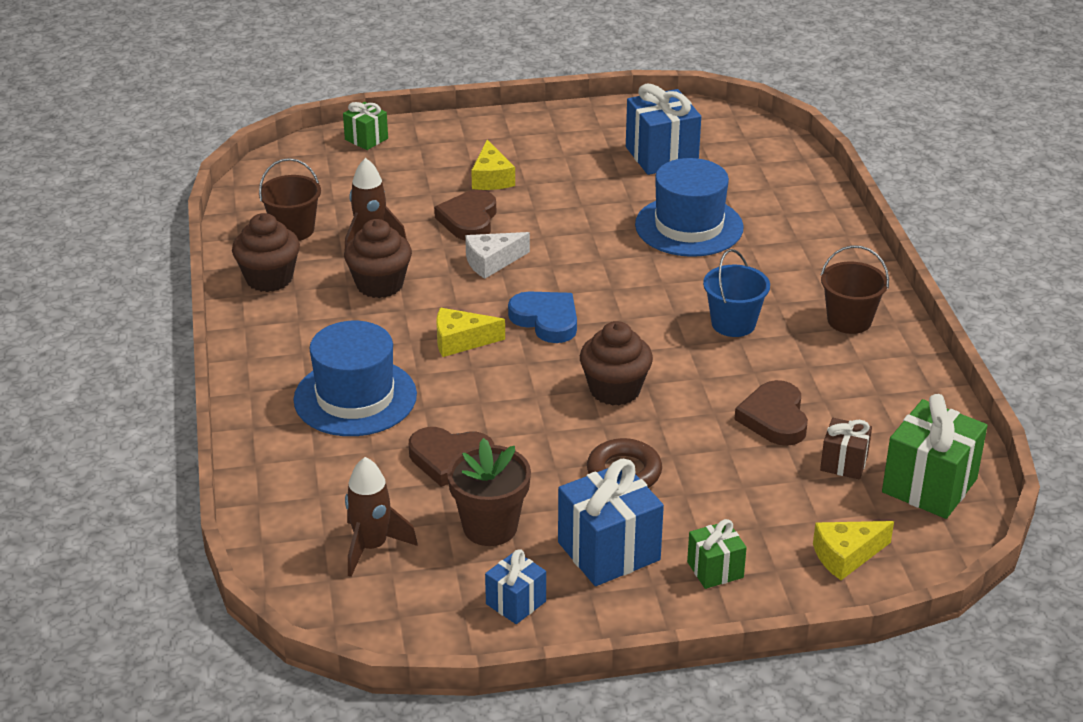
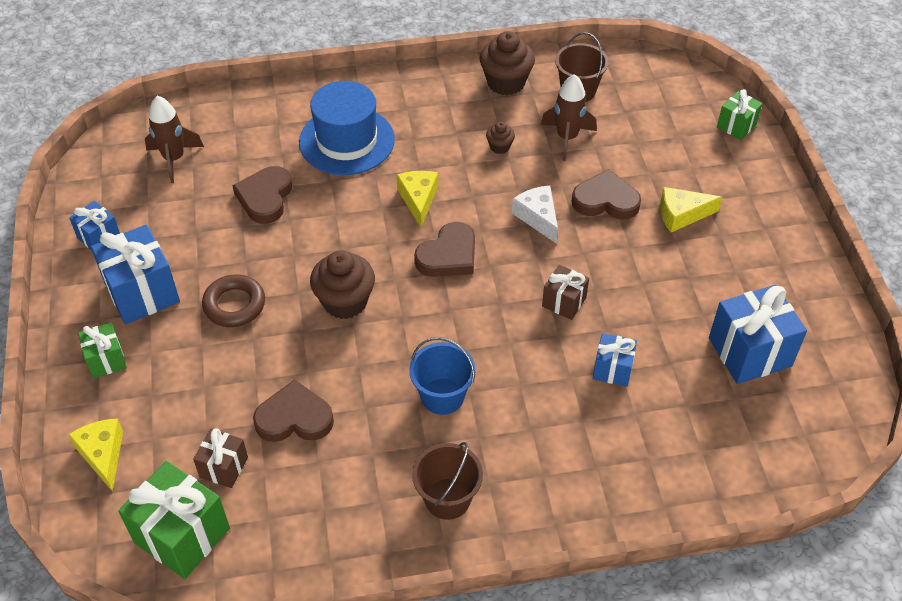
camera: 90 degrees right, 15 degrees up
brown cupcake [344,219,412,298] -> brown cupcake [486,122,515,154], size x0.50
brown flower pot [447,438,531,546] -> none
blue heart [508,292,577,343] -> brown heart [414,222,475,277]
blue hat [635,158,744,257] -> blue gift [593,333,637,387]
none -> brown gift [542,265,589,320]

